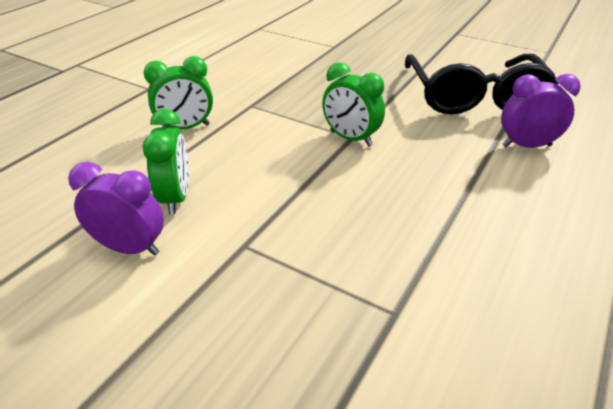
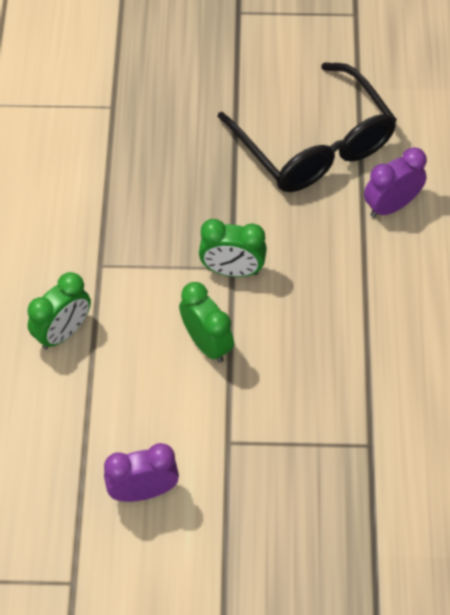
camera: 30 degrees left, 20 degrees up
green clock [142,109,189,215] -> green clock moved to [179,282,234,363]

